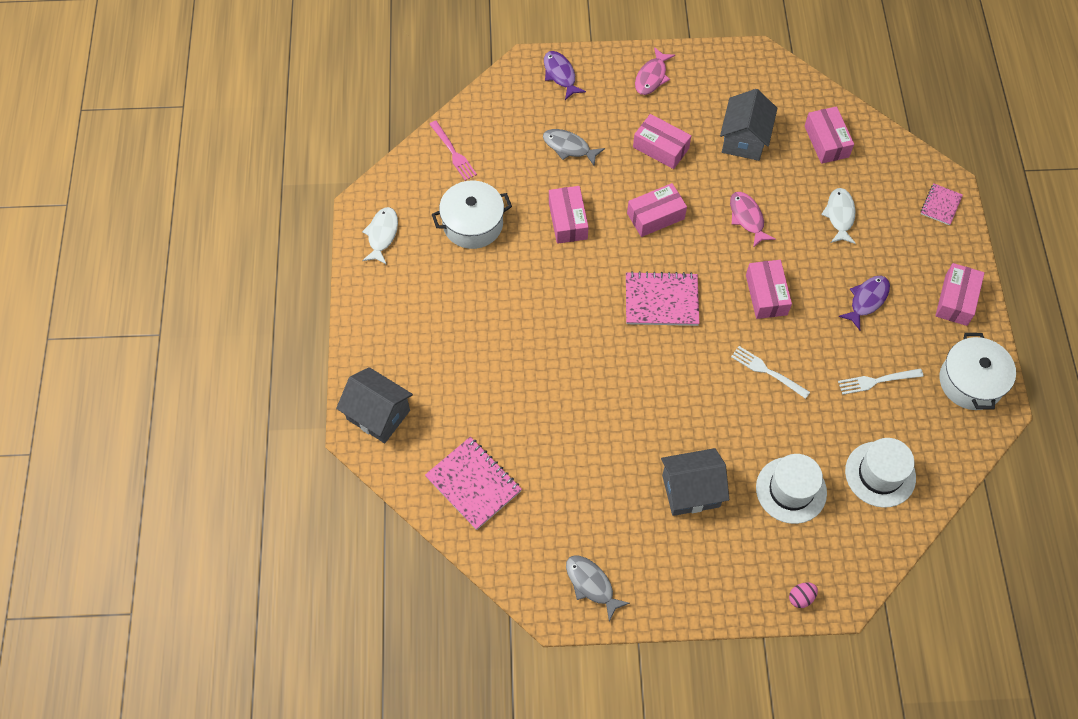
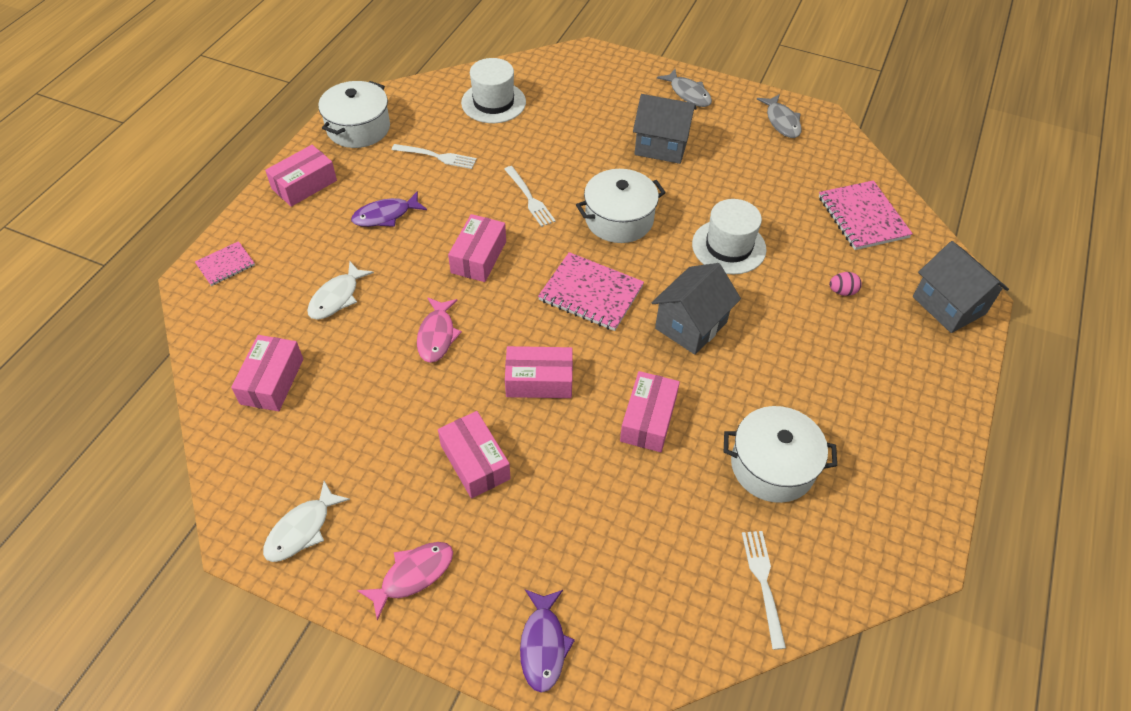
camera: 155 degrees left, 10 degrees down
white fish [362,207,398,265] -> white fish moved to [263,481,350,562]
pink fork [429,121,477,181] -> white fork [742,531,786,650]
grey fish [543,129,605,166] -> grey fish moved to [657,69,712,107]
grey house [720,89,777,161] -> grey house moved to [652,263,741,355]
white hat [756,454,827,524] -> white hat moved to [692,199,766,274]
pink egg [789,583,818,608] -> pink egg moved to [829,272,862,296]
none -> white pot [576,169,666,243]

